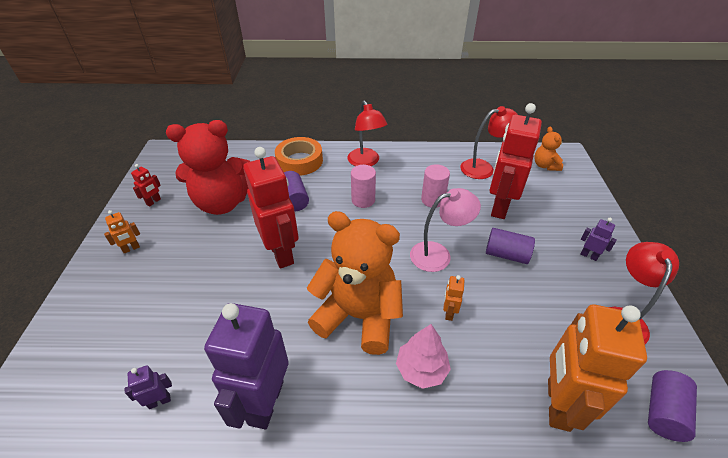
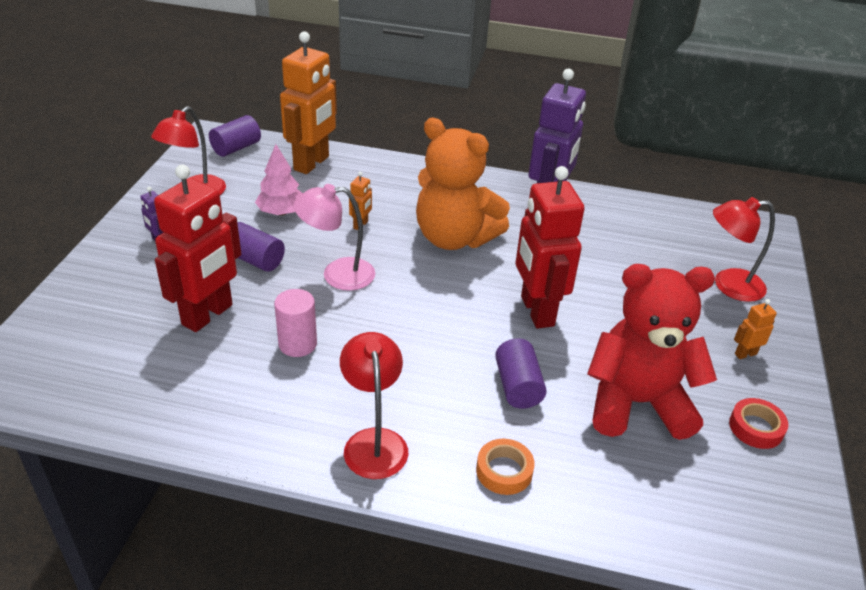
camera: 170 degrees left, 5 degrees down
purple robot [125,365,172,409] -> none
red robot [131,164,161,207] -> red tape [729,398,788,449]
orange tape [275,137,323,176] -> orange tape [476,439,535,495], size x0.60
pink cylinder [351,165,376,208] -> none
pink tree [396,324,451,389] -> pink tree moved to [255,144,303,216]
red lamp [461,106,518,179] -> red lamp moved to [713,197,775,302]
orange teddy bear [534,127,564,171] -> none

